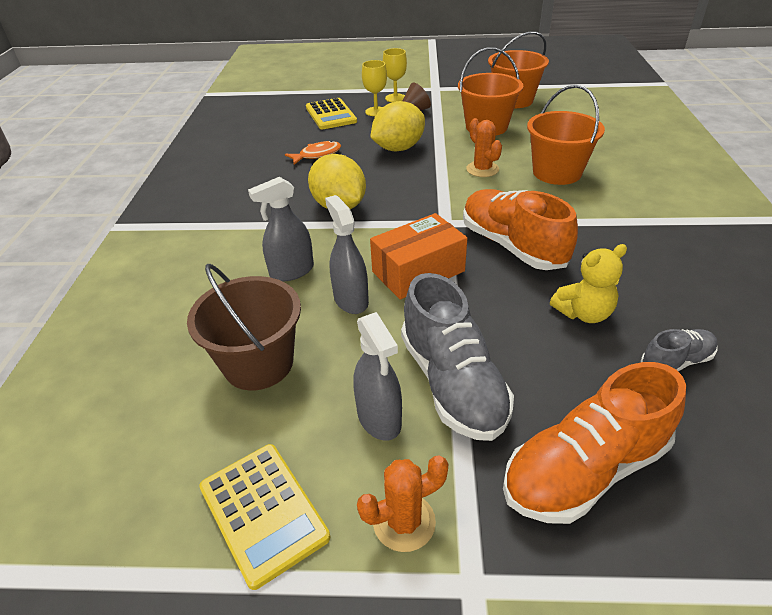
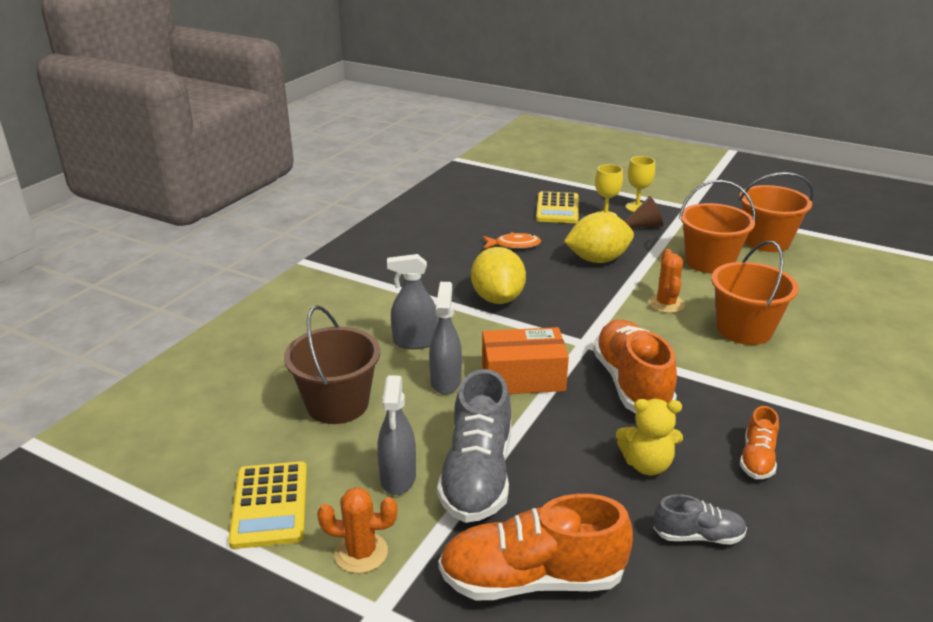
camera: 25 degrees right, 10 degrees down
none -> orange shoe [740,406,779,479]

